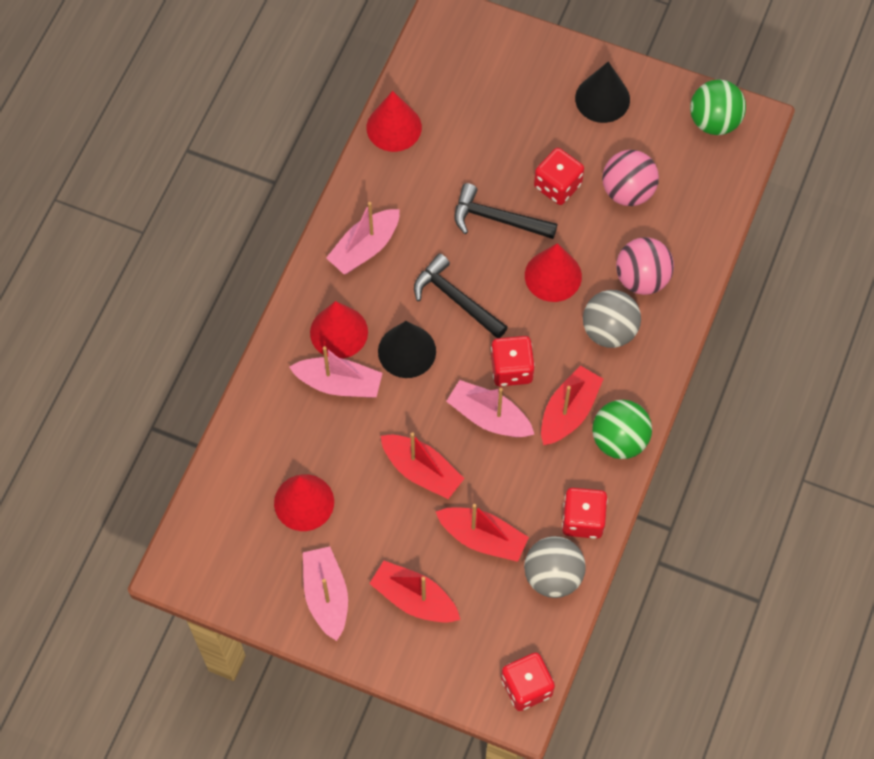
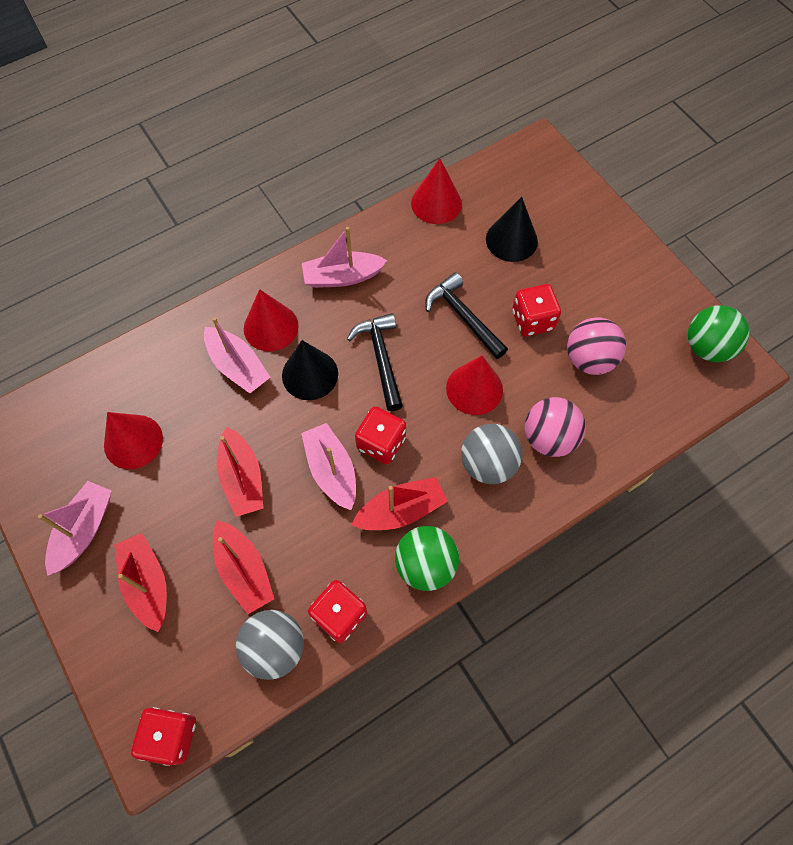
camera: 35 degrees right, 0 degrees up
black cone [575,61,630,123] -> black cone moved to [486,197,538,262]

